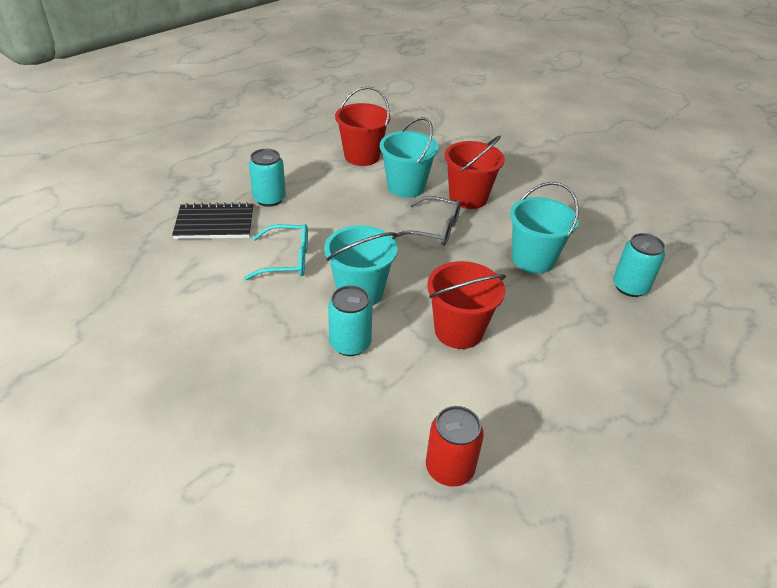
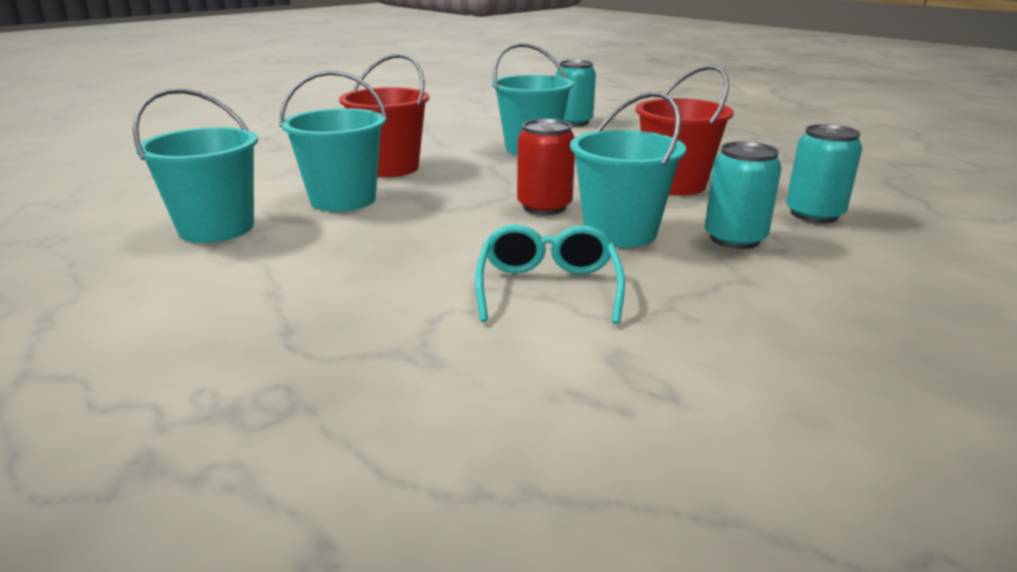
camera: 85 degrees left, 15 degrees down
black notebook [172,202,254,239] -> none
turquoise can [249,149,286,207] -> turquoise can moved to [786,124,862,223]
red bucket [335,87,391,166] -> turquoise bucket [133,88,258,243]
grey glasses [392,196,461,246] -> none
red can [426,406,484,487] -> red can moved to [517,119,575,215]

